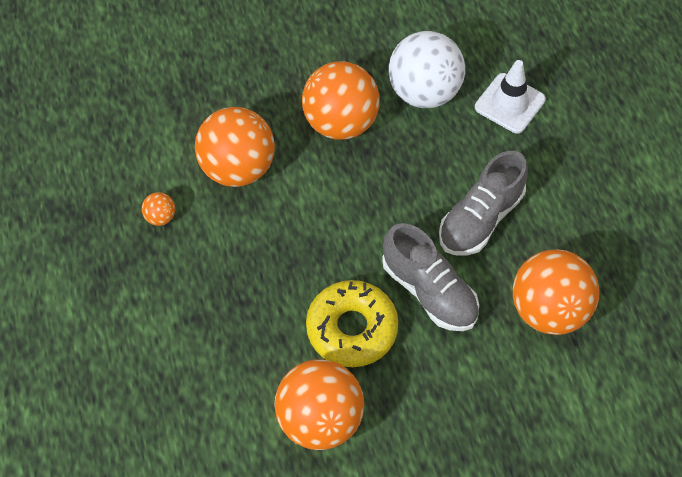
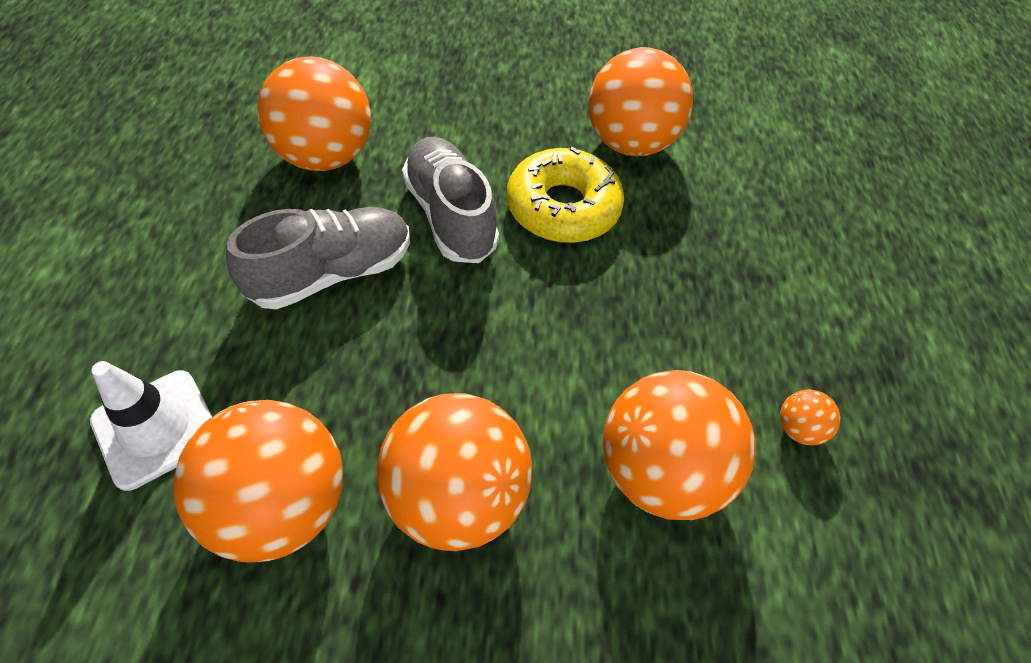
camera: 165 degrees left, 5 degrees down
white ball [389,31,465,108] -> orange ball [174,400,343,562]

